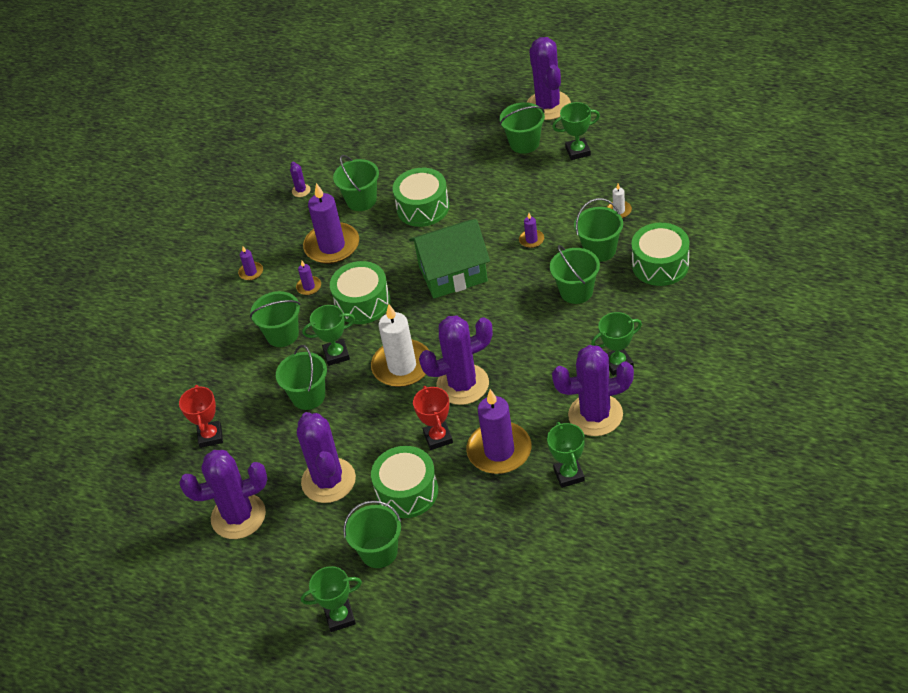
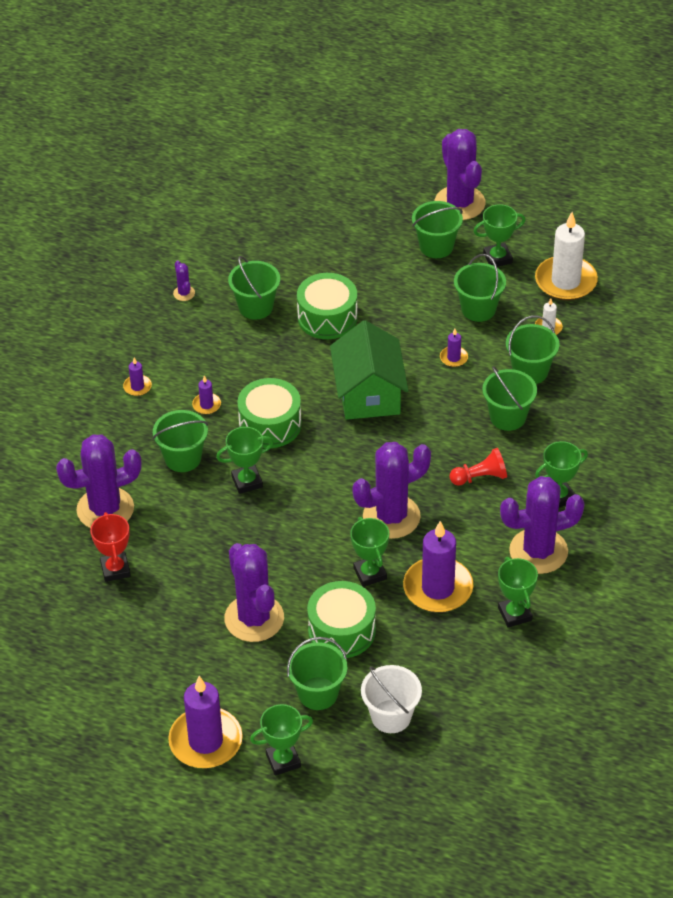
camera: 10 degrees left, 0 degrees up
purple cactus [179,450,267,539] -> purple cactus moved to [56,434,142,528]
green bucket [276,345,327,410] -> green bucket moved to [454,254,506,322]
purple candle [303,183,359,264] -> purple candle moved to [168,676,243,768]
white candle [371,304,429,387] -> white candle moved to [535,212,598,301]
green house [409,219,490,298] -> green house turned 75 degrees counterclockwise [330,320,408,420]
red trophy [413,386,453,450] -> green trophy [350,517,389,587]
green drum [631,223,689,286] -> none
none -> white bucket [361,665,422,733]
none -> red pawn [449,448,507,486]

